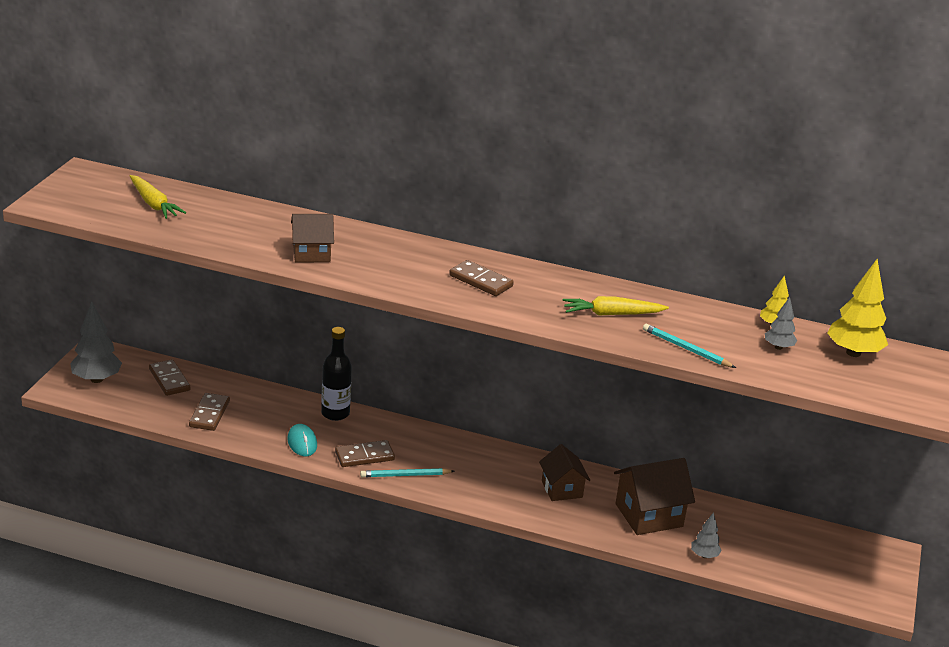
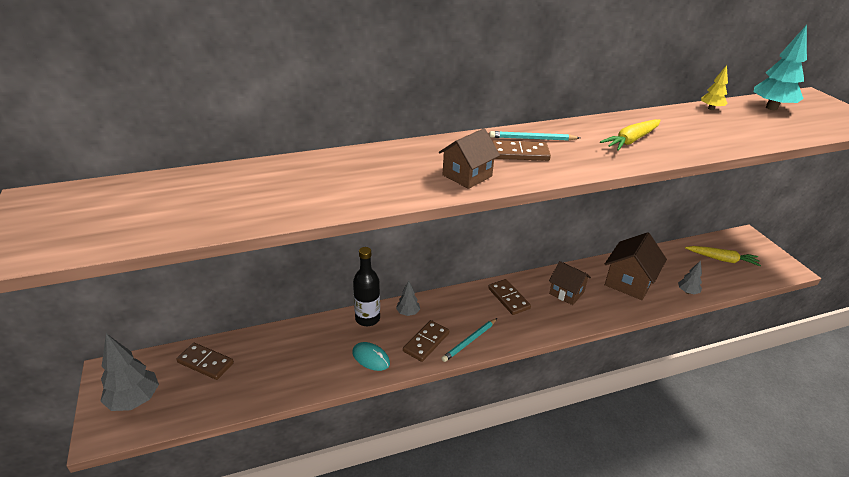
camera: 35 degrees left, 5 degrees up
yellow carrot [130,175,186,219] -> yellow carrot moved to [685,246,761,266]
brown domino [189,393,230,431] -> brown domino moved to [488,279,531,315]
brown house [291,214,334,262] -> brown house moved to [439,128,500,189]
turquoise pencil [643,324,736,368] -> turquoise pencil moved to [489,131,580,141]
grey tree [765,297,797,350] -> grey tree moved to [396,281,420,316]
yellow tree [827,259,888,357] -> turquoise tree [754,25,807,110]

